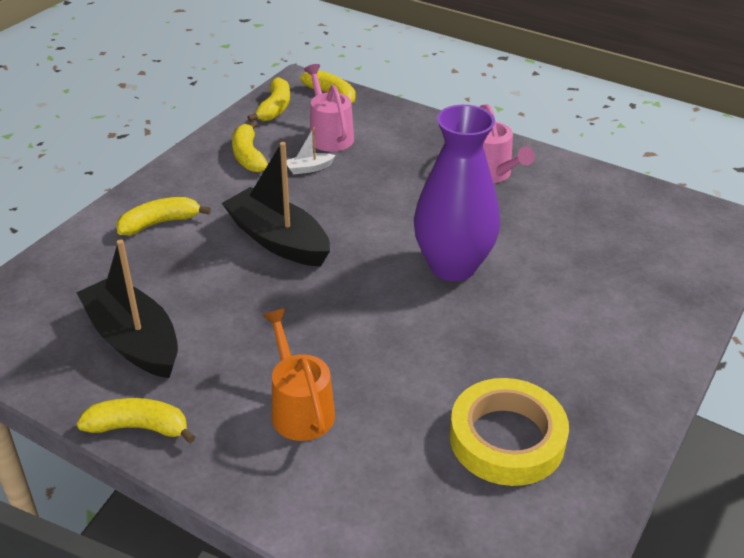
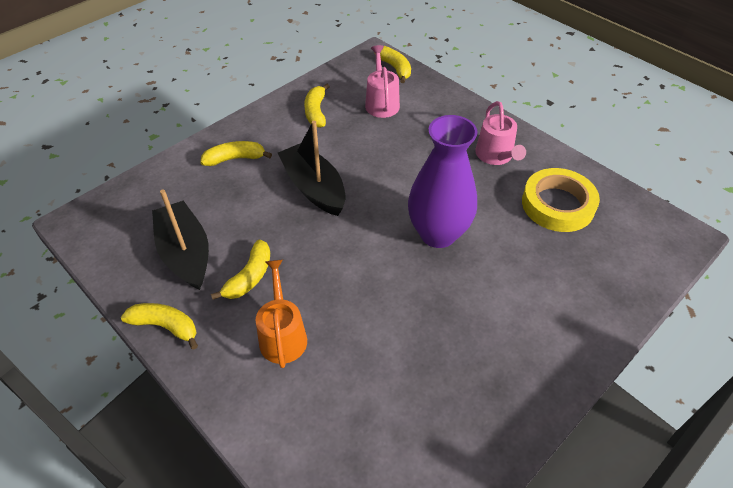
camera: 15 degrees right, 10 degrees up
yellow banana [247,77,290,122] -> yellow banana moved to [211,240,270,300]
white boat [287,127,335,174] -> none
yellow tape [449,378,569,486] -> yellow tape moved to [522,168,600,232]

